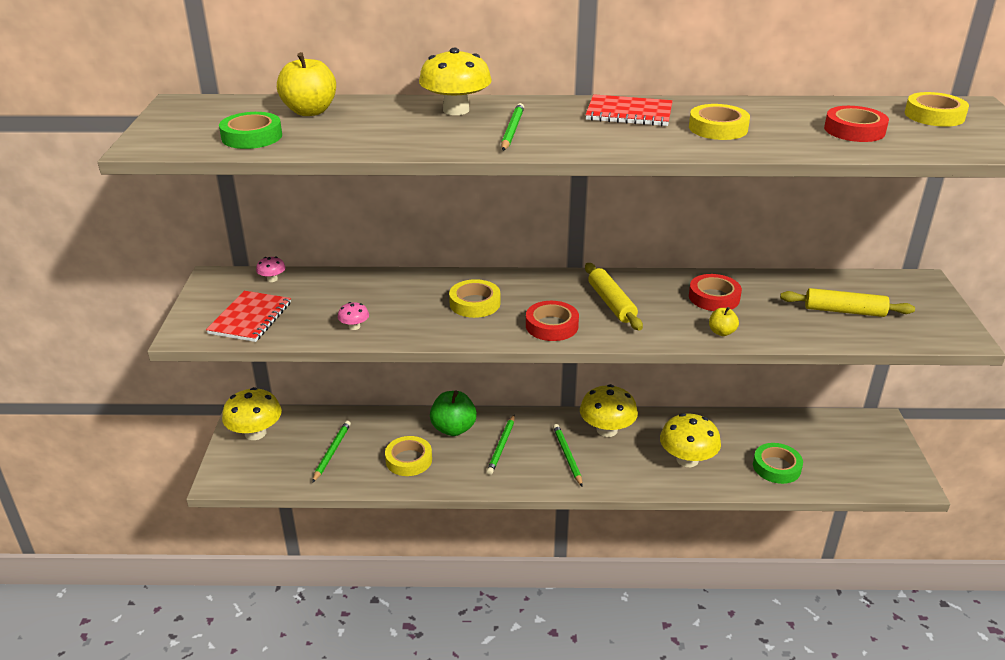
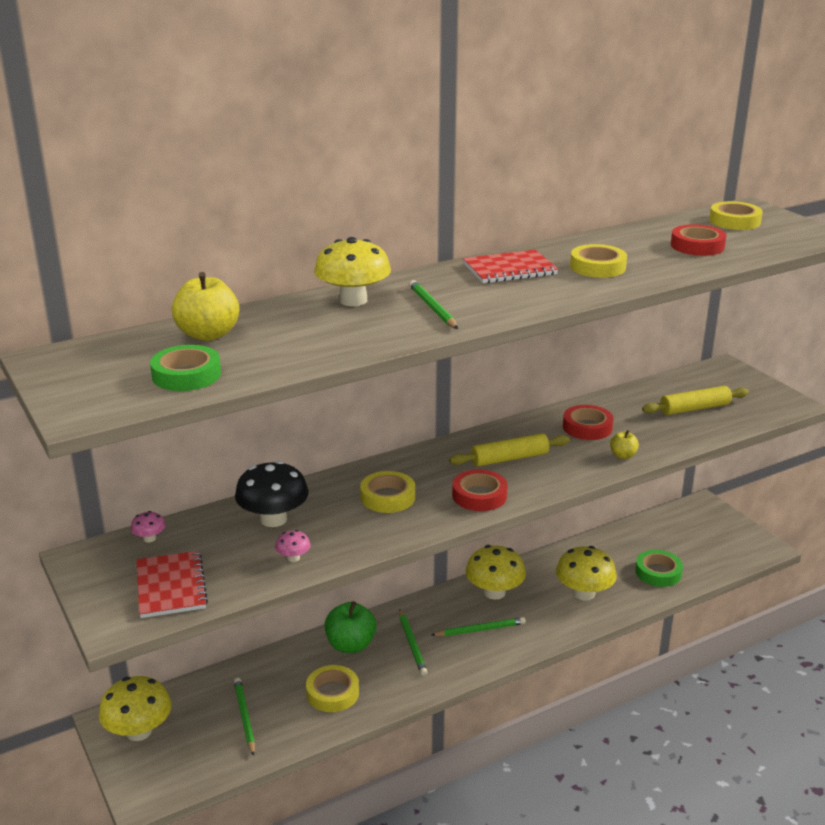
camera: 30 degrees left, 5 degrees down
green pencil [553,424,583,487] -> green pencil turned 120 degrees clockwise [431,617,526,637]
yellow rolling pin [585,263,643,331] -> yellow rolling pin turned 60 degrees counterclockwise [449,433,570,466]
none -> black mushroom [235,461,309,527]

